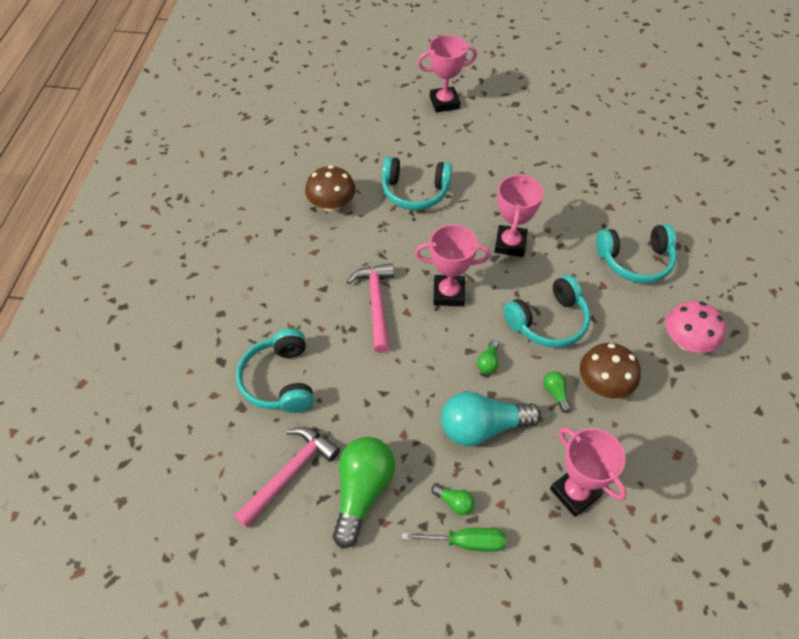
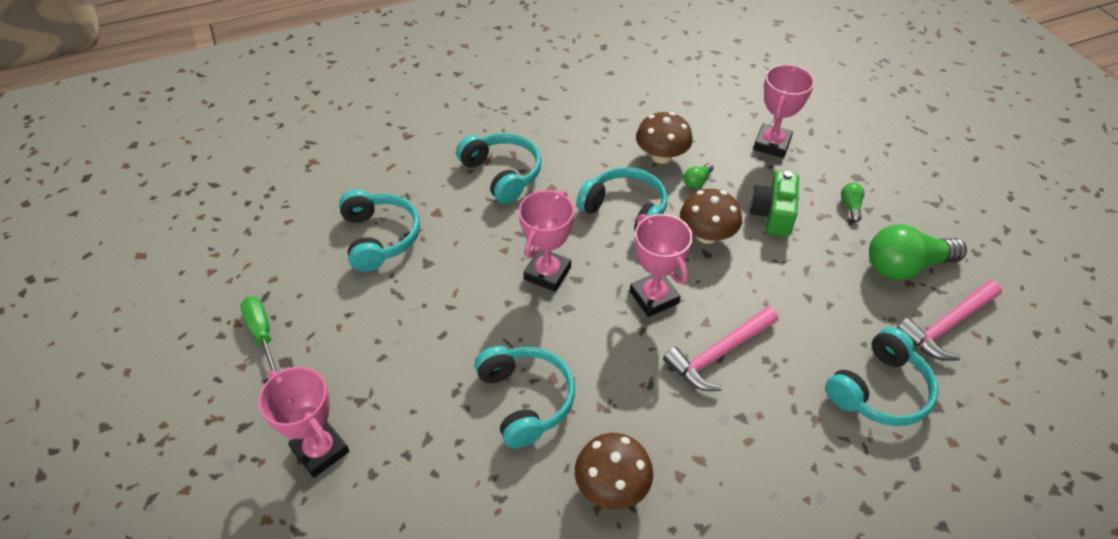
camera: 120 degrees left, 5 degrees down
pink hammer [234,427,340,528] -> pink hammer turned 45 degrees counterclockwise [897,280,1002,361]
green screwdriver [402,528,506,552] -> green screwdriver moved to [241,296,279,373]
turquoise light bulb [441,391,541,446] -> green camera [750,171,799,237]
green light bulb [477,340,499,374] -> brown mushroom [680,189,742,244]
pink trophy [494,173,544,257] -> pink trophy turned 45 degrees counterclockwise [519,190,574,292]
pink mushroom [666,301,726,353] -> none
none -> turquoise headphones [339,190,420,272]

